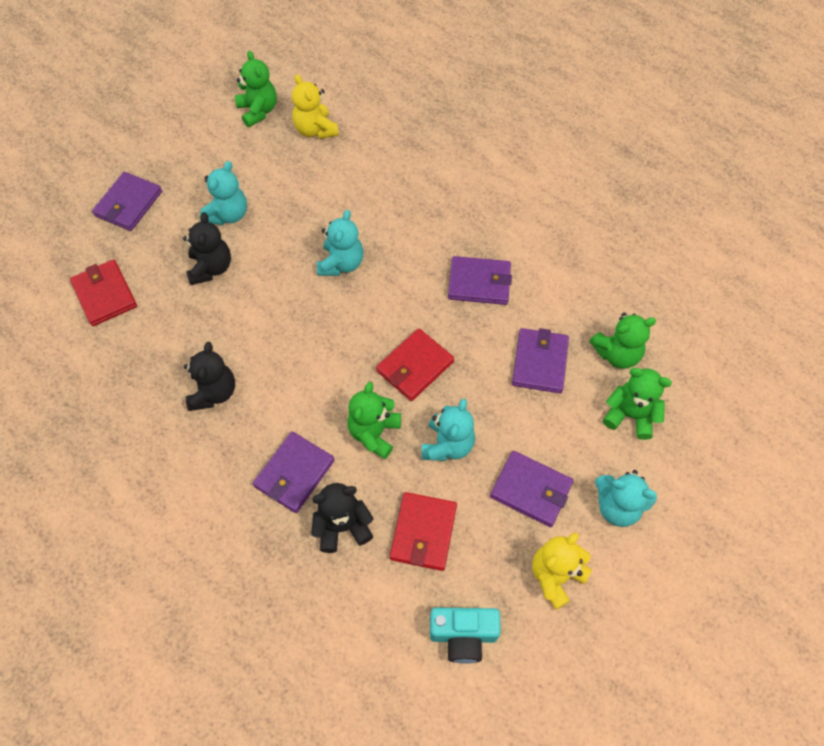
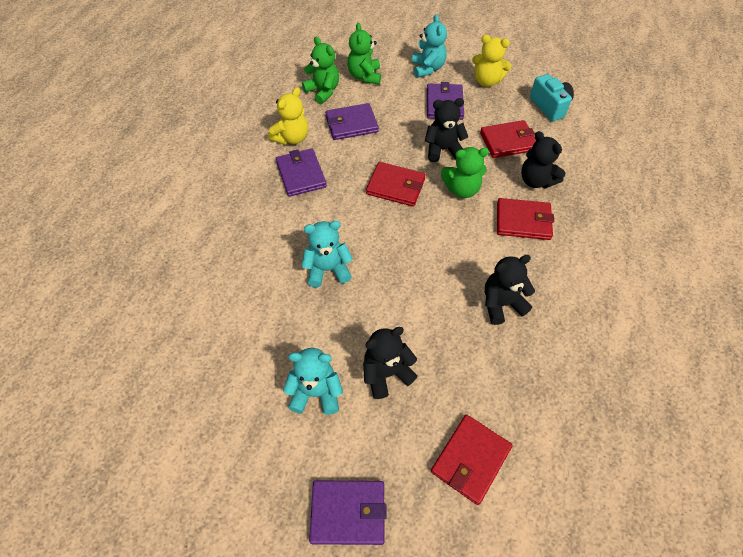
camera: 115 degrees left, 5 degrees down
green teddy bear [235,50,277,127] -> none
purple wallet [253,432,335,513] -> red wallet [497,198,554,240]
yellow teddy bear [292,74,339,139] -> yellow teddy bear moved to [268,87,308,145]
turquoise teddy bear [421,399,475,461] -> black teddy bear [425,98,468,162]

